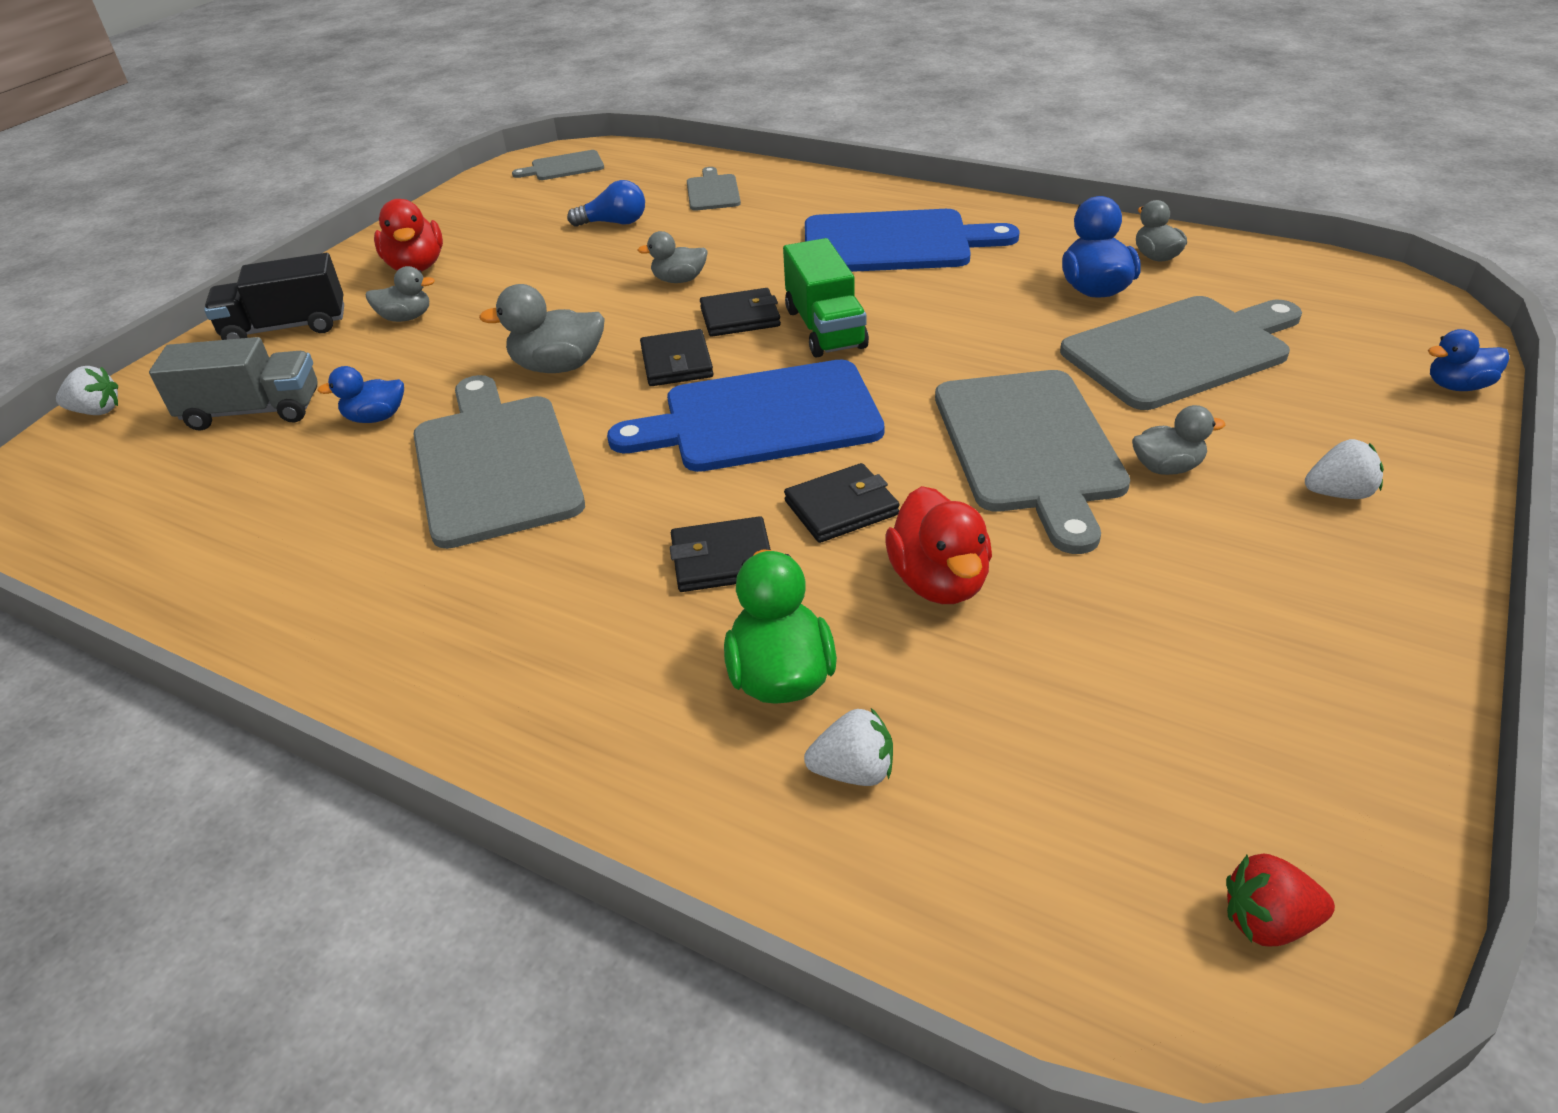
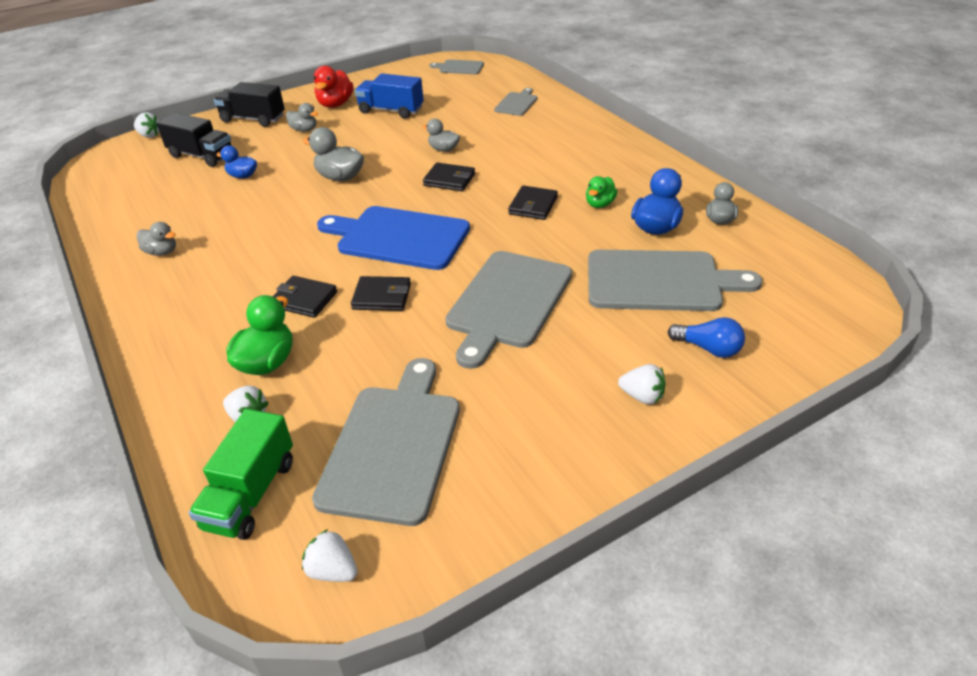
camera: 30 degrees right, 0 degrees up
grey truck [149,337,318,431] -> black truck [157,113,231,167]
grey cutting board [413,375,585,549] -> grey cutting board moved to [312,358,460,526]
blue light bulb [567,180,645,227] -> blue light bulb moved to [668,317,745,358]
black wallet [640,329,713,386] -> black wallet moved to [508,186,558,220]
green truck [783,238,869,358] -> green truck moved to [189,409,293,540]
blue cutting board [805,209,1020,272] -> none
red duck [885,486,992,604] -> none
grey duck [1132,405,1225,475] -> grey duck moved to [137,222,176,256]
red strawberry [1226,854,1335,946] -> white strawberry [302,529,358,582]
blue duck [1428,329,1510,391] -> none
none -> blue truck [355,73,424,119]
none -> green duck [586,176,618,208]

